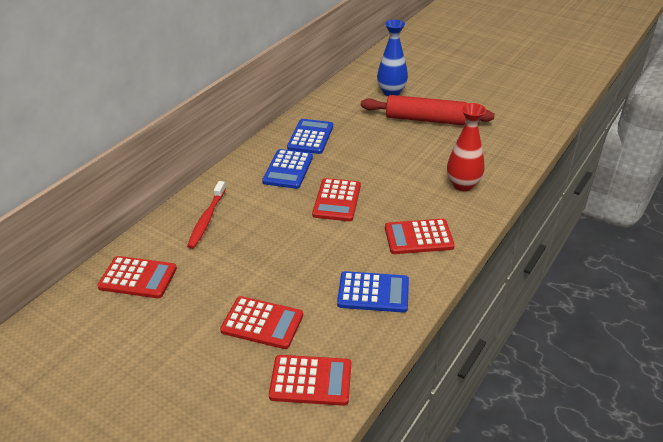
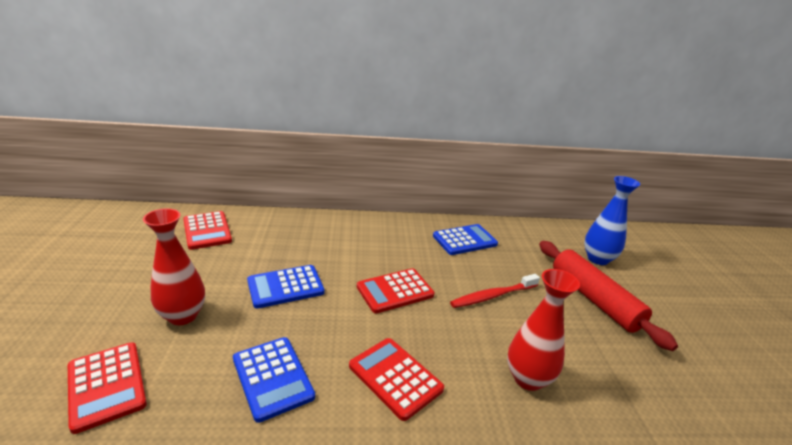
camera: 50 degrees right, 10 degrees down
red toothbrush [187,181,226,249] -> red toothbrush moved to [450,274,540,308]
red calculator [220,296,303,349] -> red vase [143,208,205,325]
blue calculator [262,149,313,189] -> blue calculator moved to [247,265,324,308]

